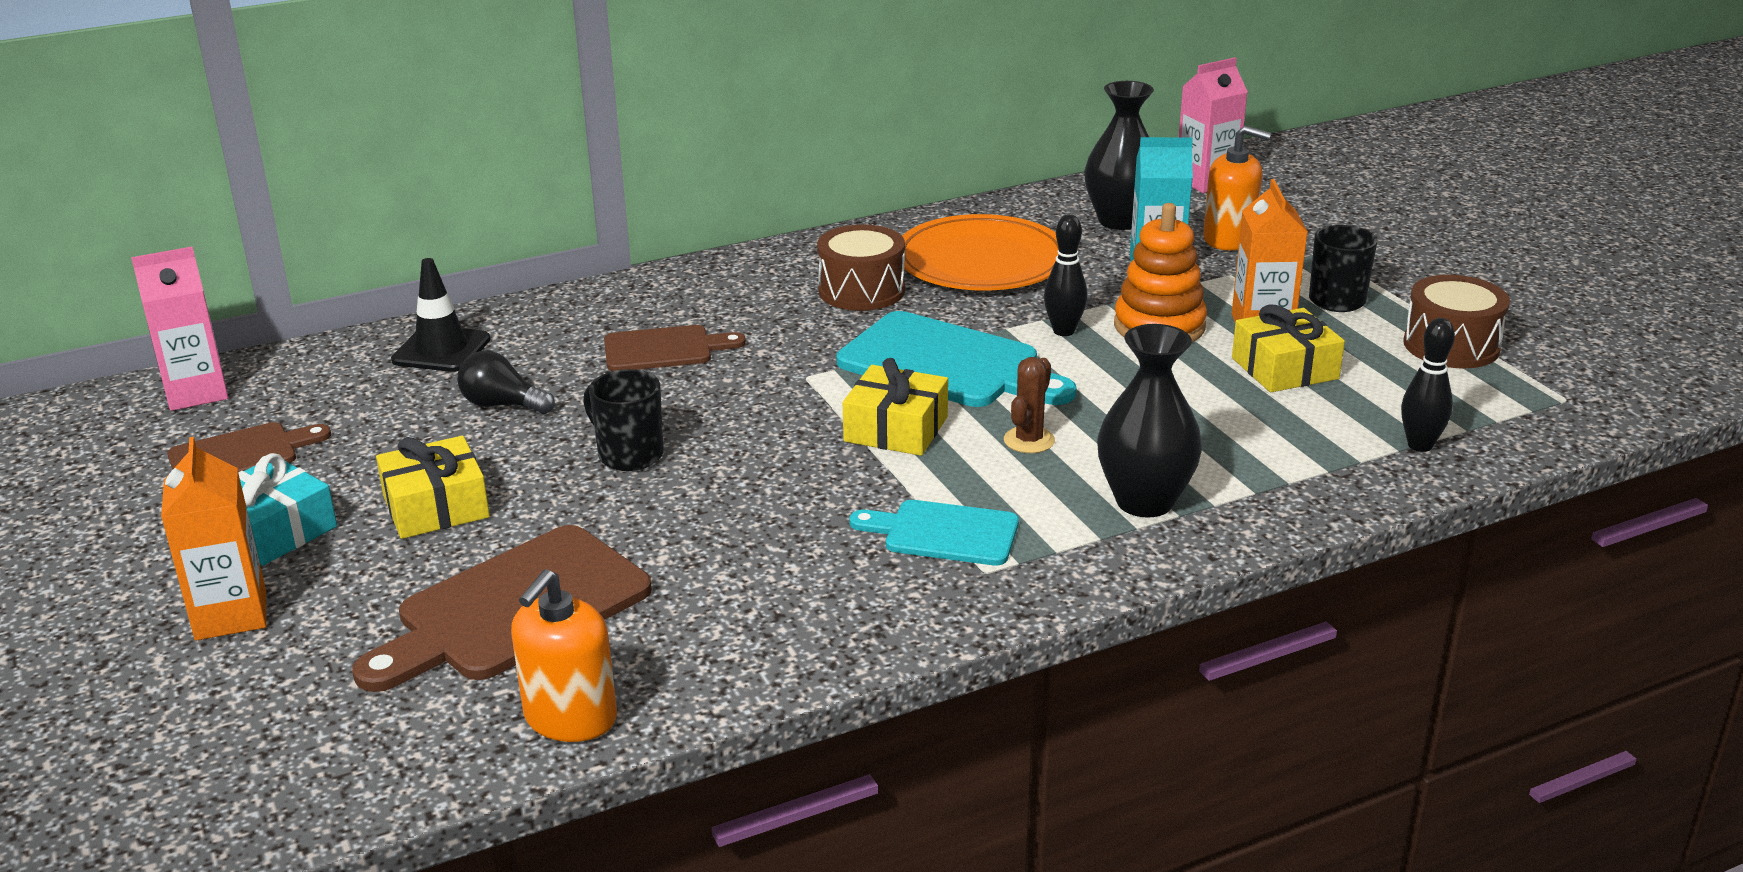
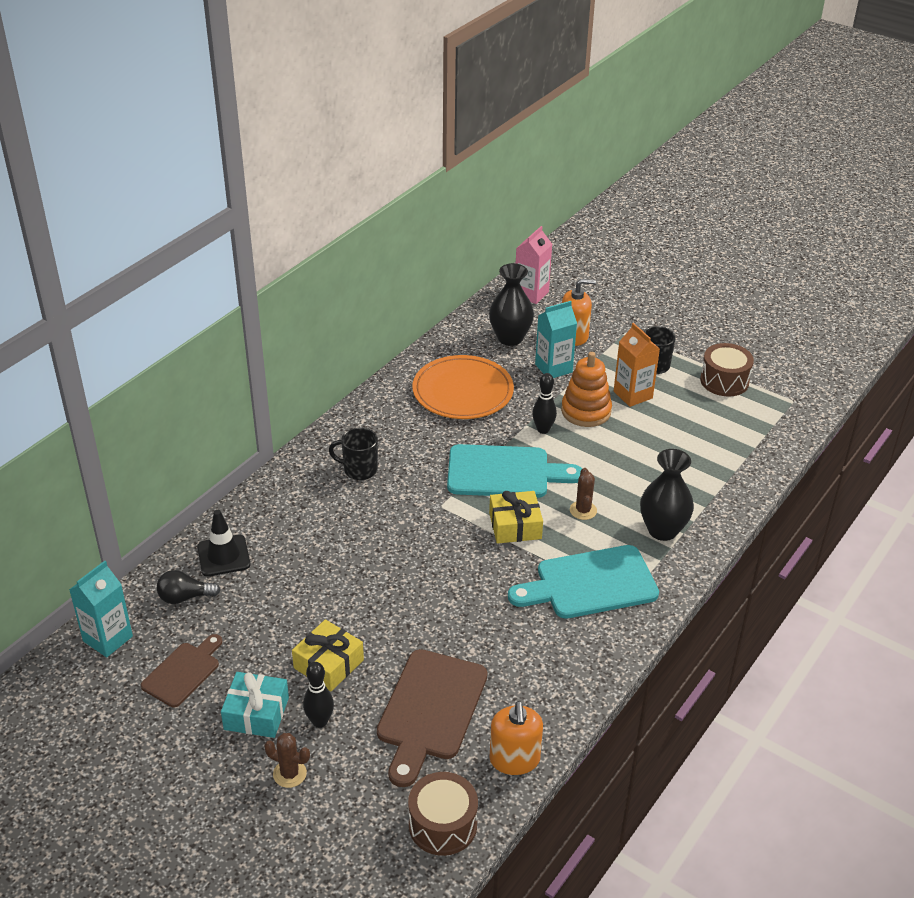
camera: 30 degrees left, 10 degrees up
pink carton [131,247,228,411] -> turquoise carton [69,561,133,657]
orange carton [161,437,266,640] -> brown cactus [264,733,310,788]
black light bulb [457,351,555,414] -> black light bulb moved to [157,570,220,604]
black mug [583,369,664,471] -> black mug moved to [329,427,378,480]
brown cutting board [604,325,746,371] -> none
brown drum [817,225,905,311] -> brown drum moved to [408,772,478,856]
turquoise cutting board [849,500,1019,566] -> turquoise cutting board [508,545,659,619], size x1.68
yellow gift [1232,304,1345,392] -> none
black bowling pin [1401,318,1455,452] -> black bowling pin moved to [303,662,334,728]

